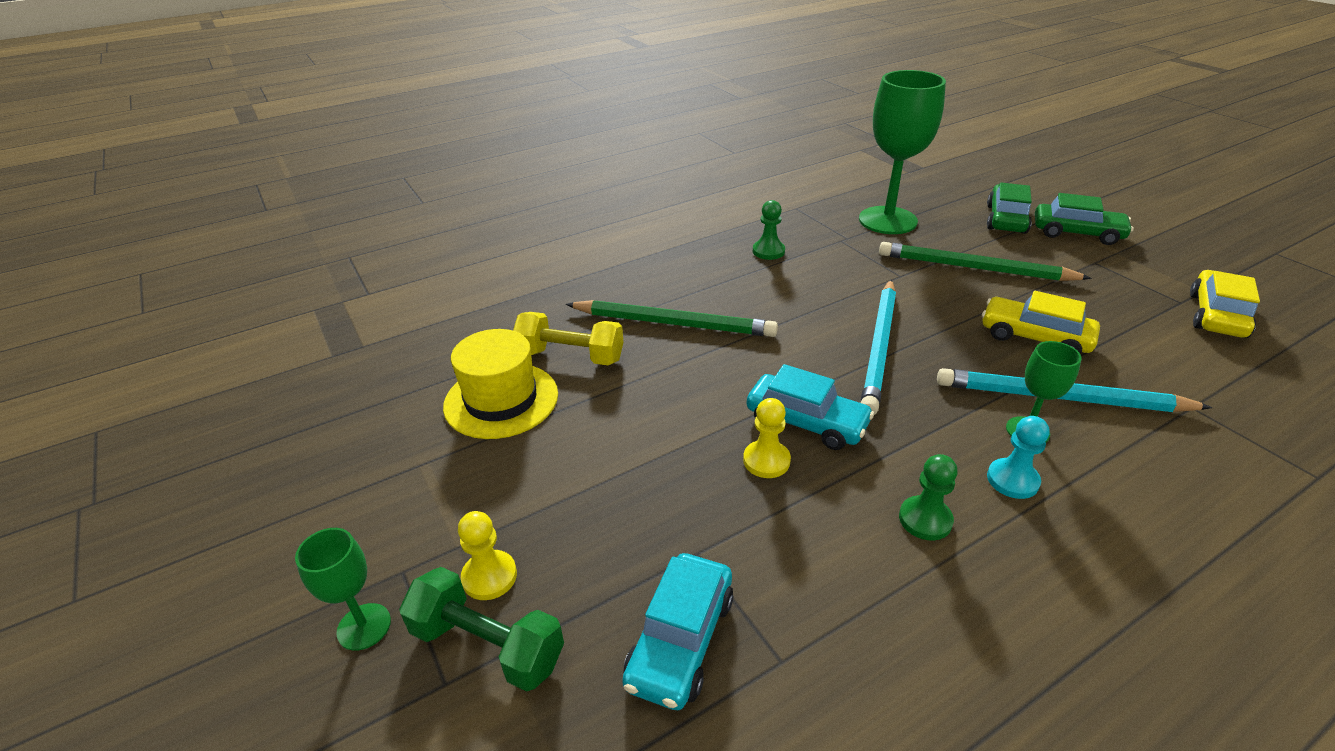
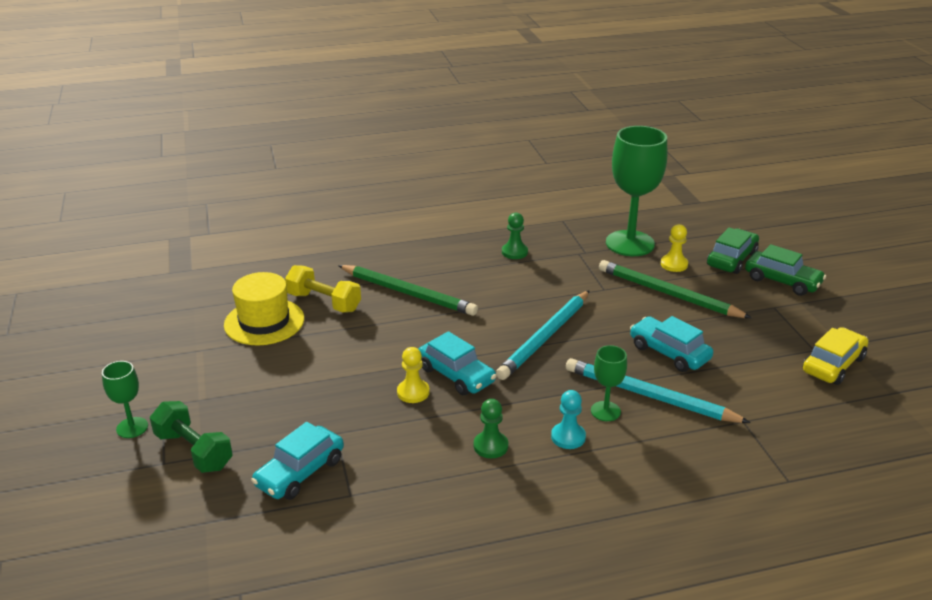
camera: 15 degrees right, 5 degrees down
yellow pawn [458,511,517,600] -> yellow pawn moved to [661,224,688,272]
yellow car [982,291,1100,354] -> turquoise car [630,316,713,372]

